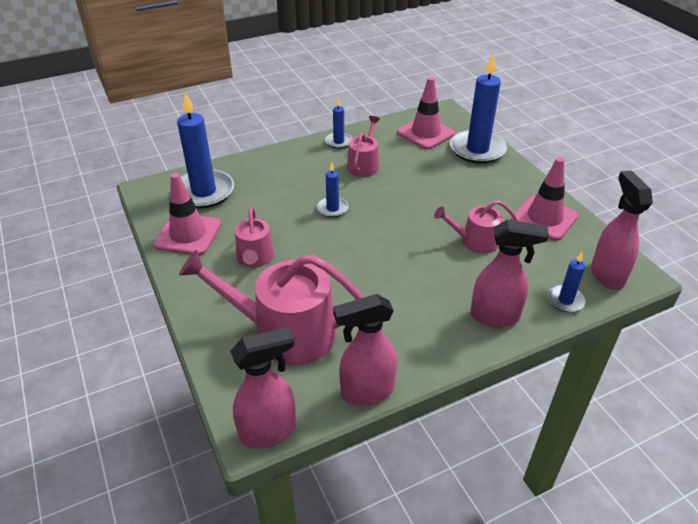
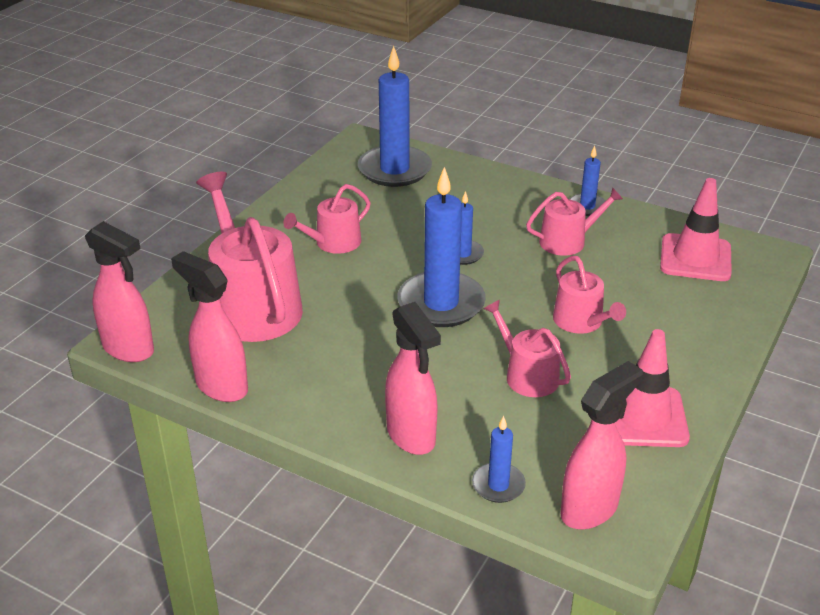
camera: 55 degrees right, 5 degrees down
pink traffic cone [154,173,221,255] -> none
blue candle [450,54,507,164] -> blue candle moved to [397,167,486,327]
none -> pink watering can [553,256,626,334]

